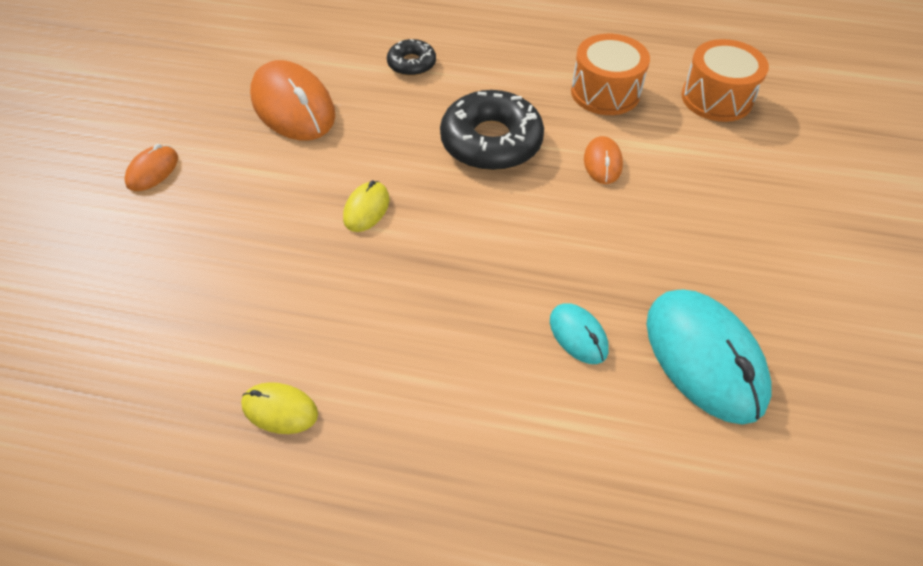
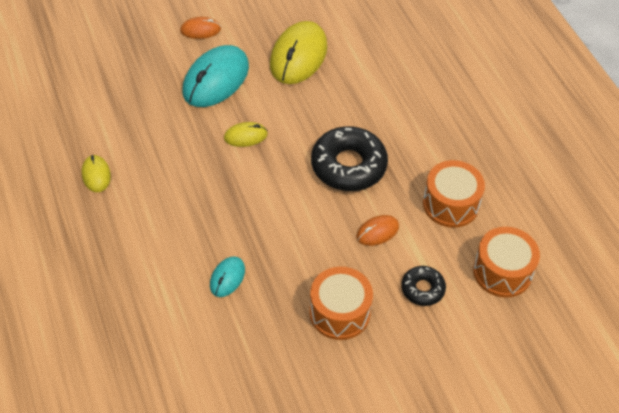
camera: 55 degrees right, 0 degrees up
orange mouse [250,60,335,141] -> yellow mouse [270,21,327,84]
black donut [387,39,436,76] -> black donut moved to [401,266,446,306]
turquoise mouse [647,289,772,425] -> turquoise mouse moved to [182,45,249,107]
none -> orange drum [309,267,373,340]

